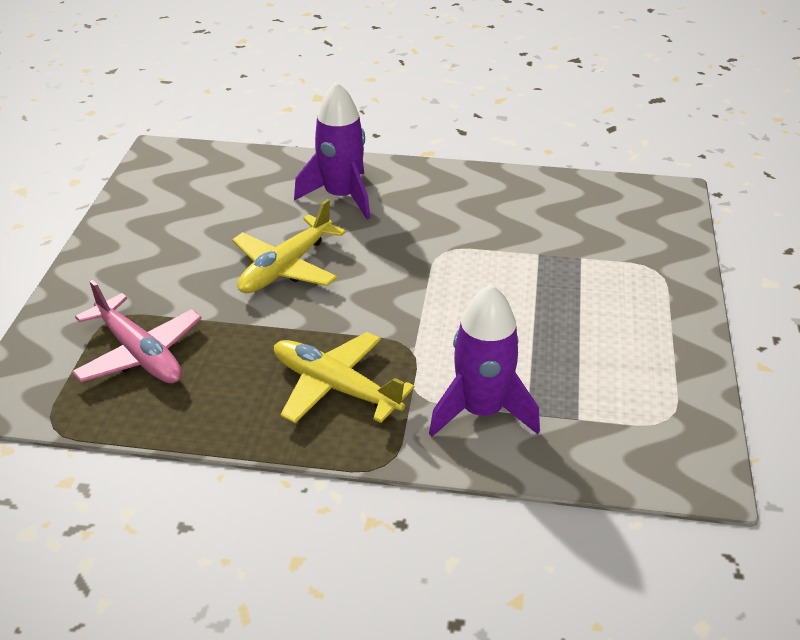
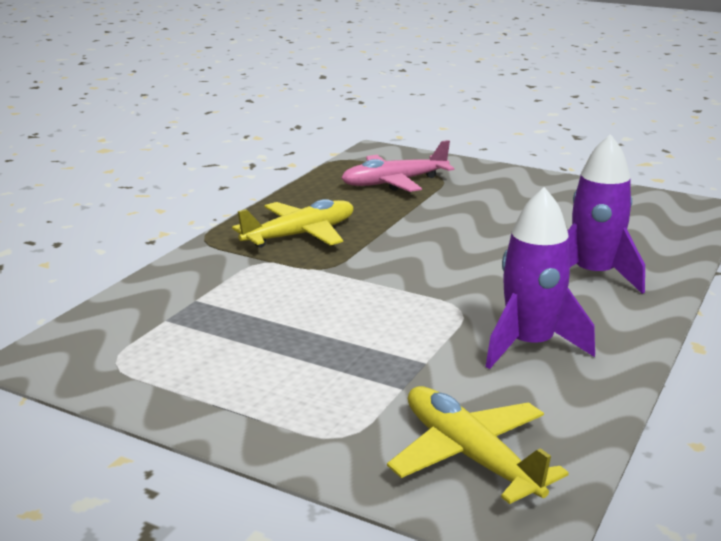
camera: 110 degrees right, 15 degrees down
yellow plane [232,199,346,293] -> yellow plane moved to [387,386,569,504]
purple rocket [429,284,540,437] -> purple rocket moved to [486,187,595,369]

